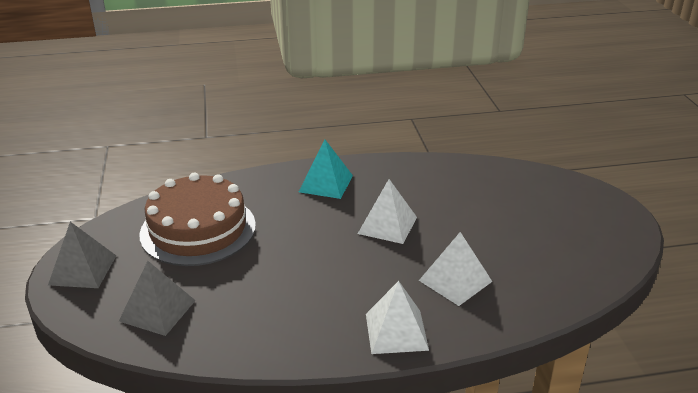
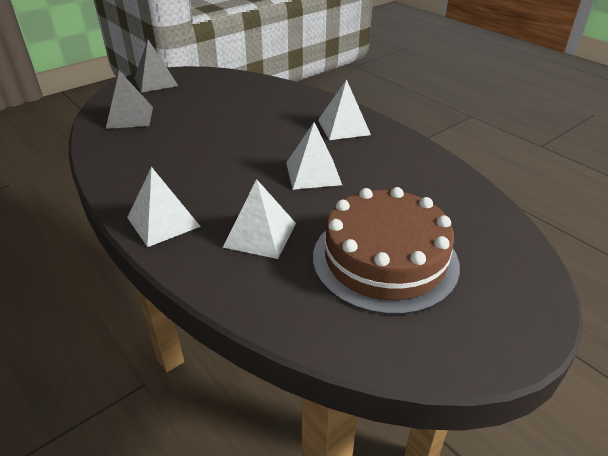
camera: 60 degrees right, 5 degrees up
brown cake [139,173,256,266] -> brown cake moved to [313,187,460,315]
turquoise pyramid [299,140,353,199] -> white pyramid [318,79,371,140]

